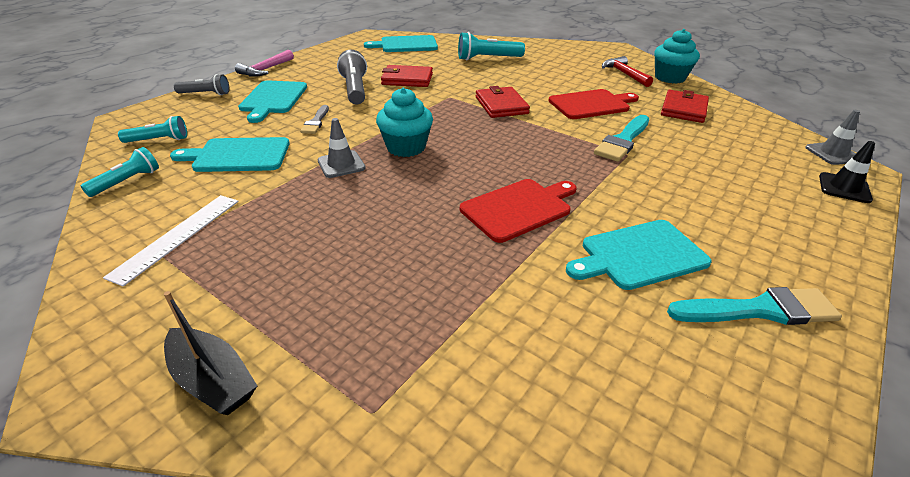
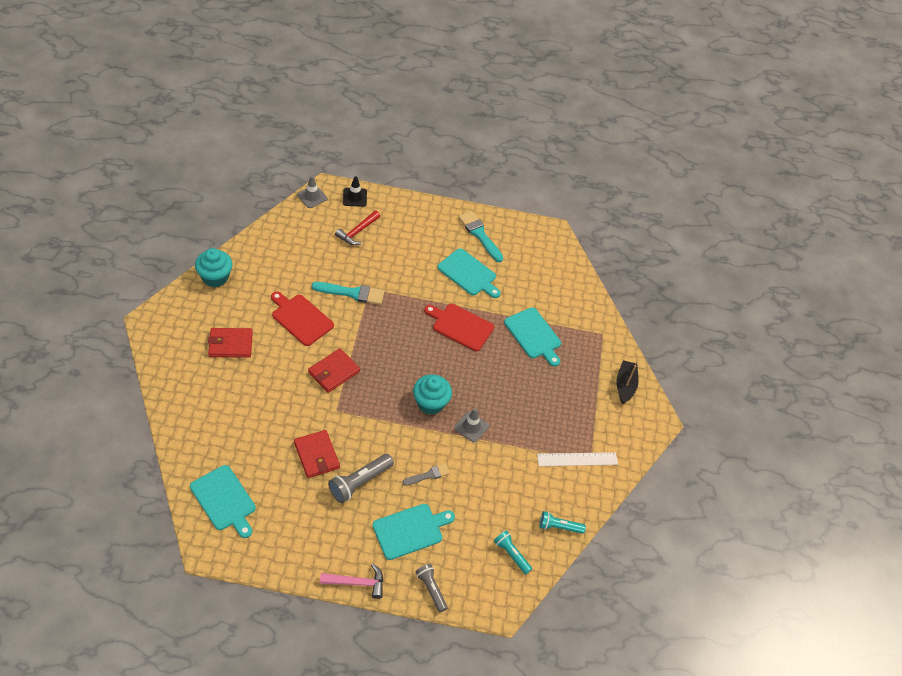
camera: 125 degrees left, 15 degrees up
turquoise cutting board [170,137,290,172] -> turquoise cutting board moved to [504,307,561,366]
turquoise flashlight [458,32,525,61] -> none
red hammer [602,56,653,87] -> red hammer moved to [335,211,380,245]
red wallet [661,90,709,123] -> red wallet moved to [208,328,253,358]

